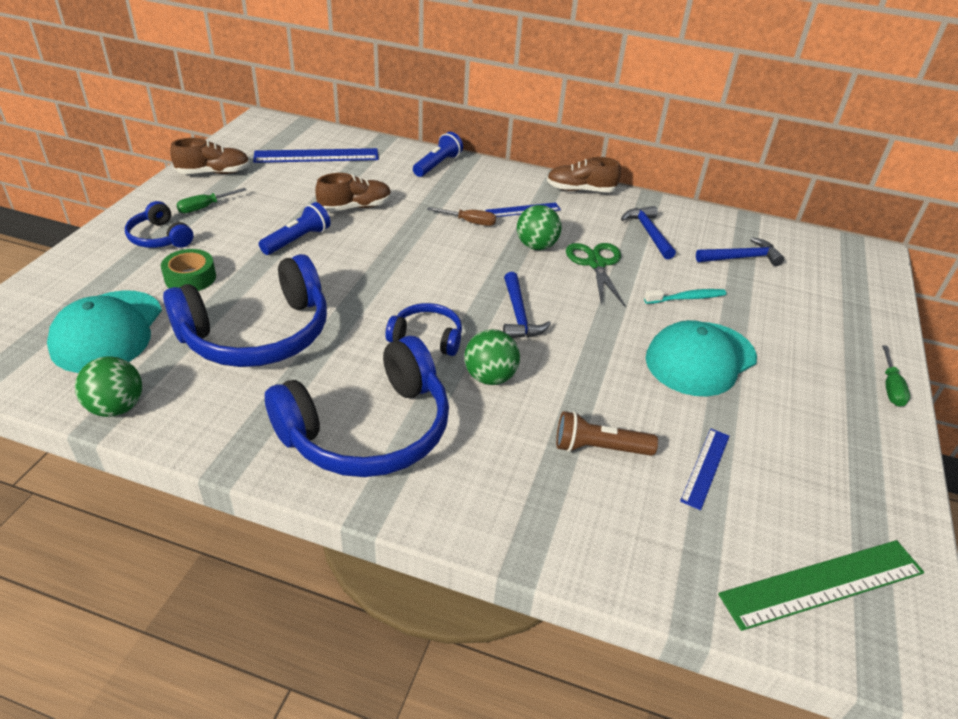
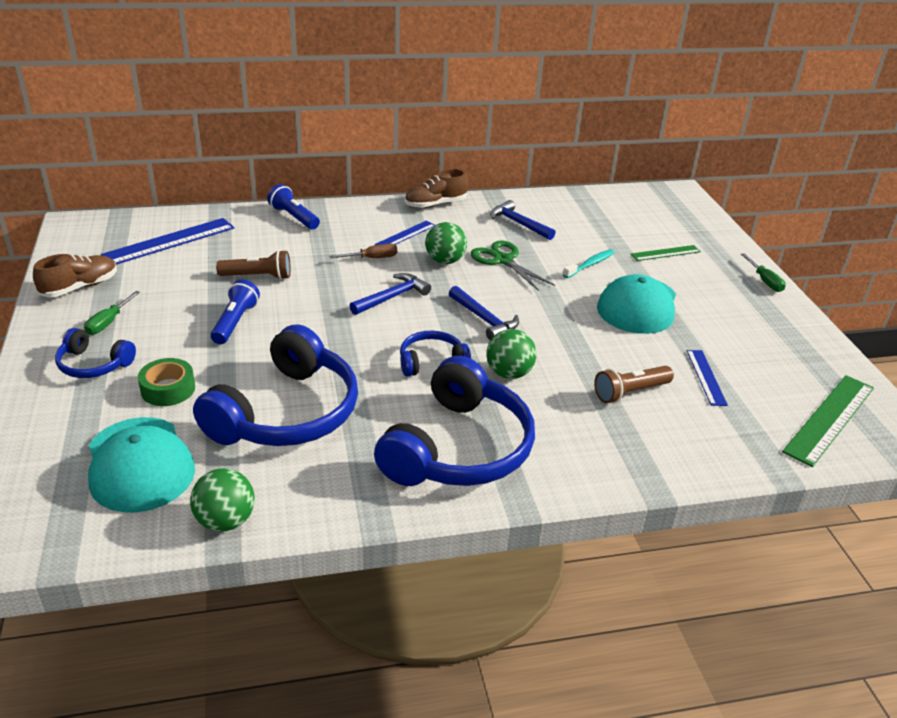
camera: 30 degrees left, 5 degrees down
brown shoe [315,173,392,212] -> brown flashlight [216,250,291,280]
blue flashlight [413,132,463,177] -> blue flashlight turned 45 degrees counterclockwise [267,184,320,229]
blue hammer [696,237,784,266] -> blue hammer moved to [350,273,431,315]
none -> green ruler [631,245,701,261]

